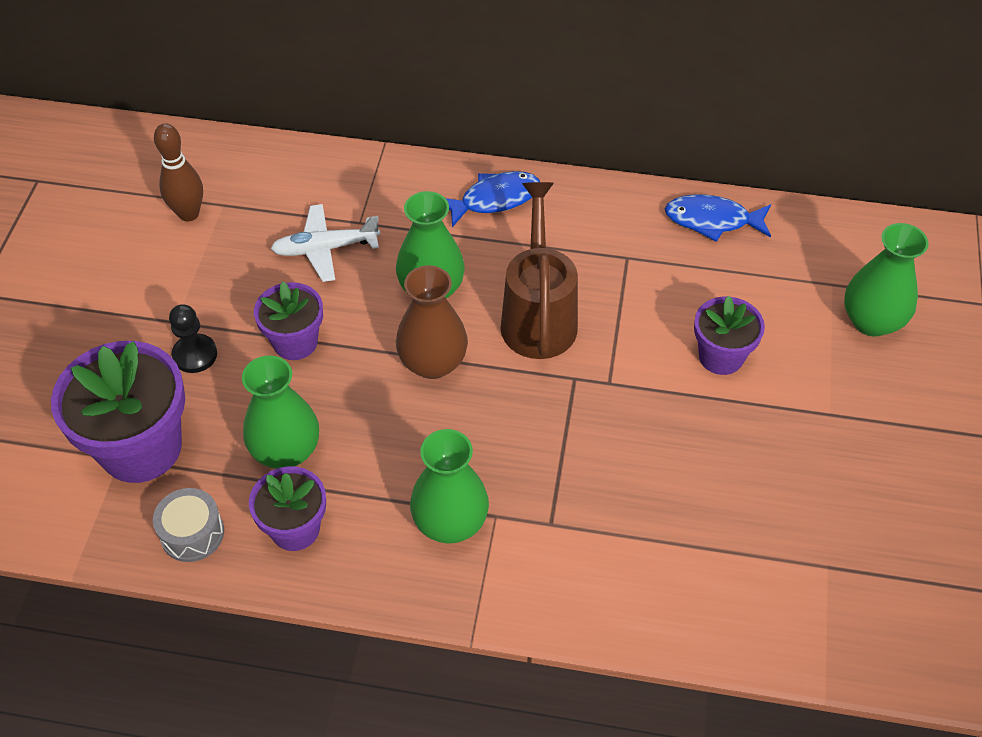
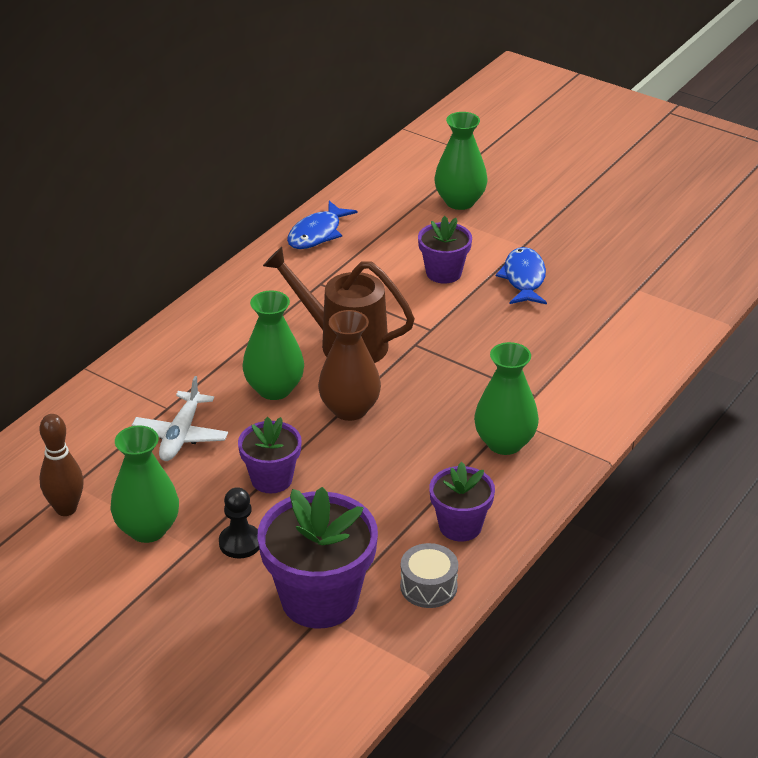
camera: 65 degrees left, 15 degrees down
green vase [242,355,319,469] -> green vase moved to [111,425,179,543]
blue fish [446,171,540,227] -> blue fish moved to [496,247,547,305]

